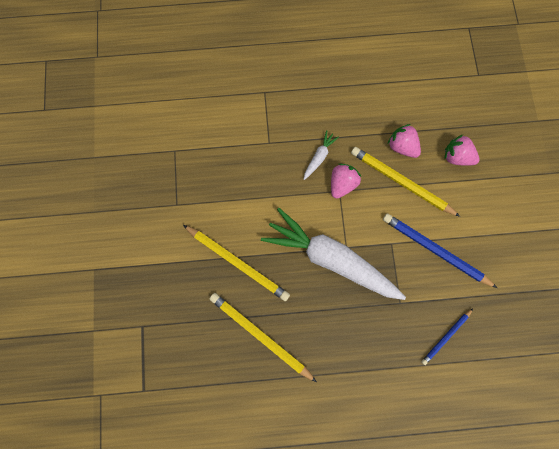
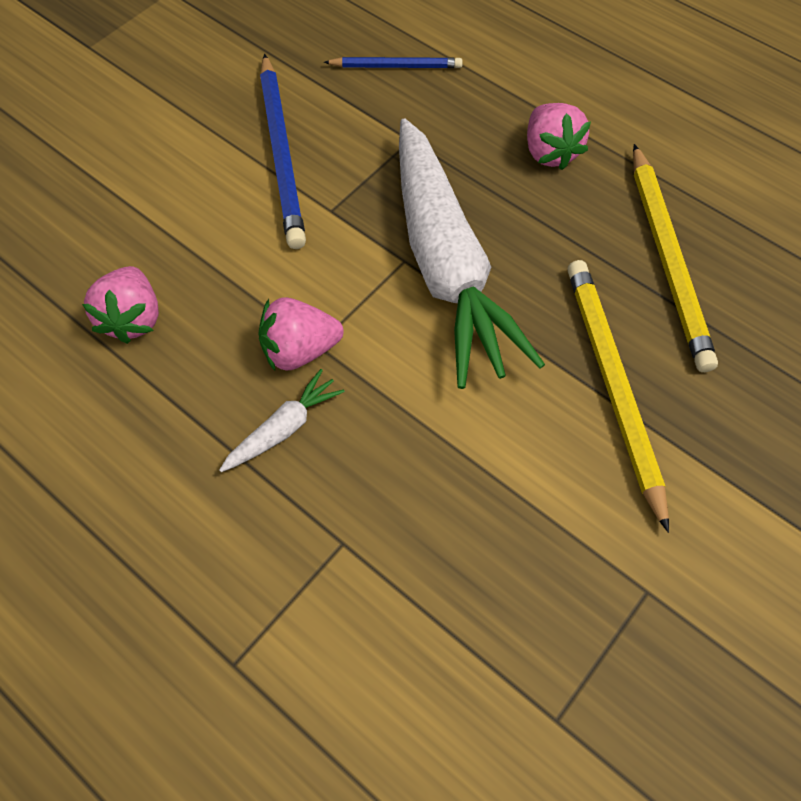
camera: 135 degrees left, 15 degrees down
white carrot [303,130,339,180] -> white carrot turned 150 degrees clockwise [220,369,345,472]
yellow pencil [351,147,460,217] -> none
pink strawberry [445,135,479,166] -> pink strawberry moved to [527,103,591,170]

